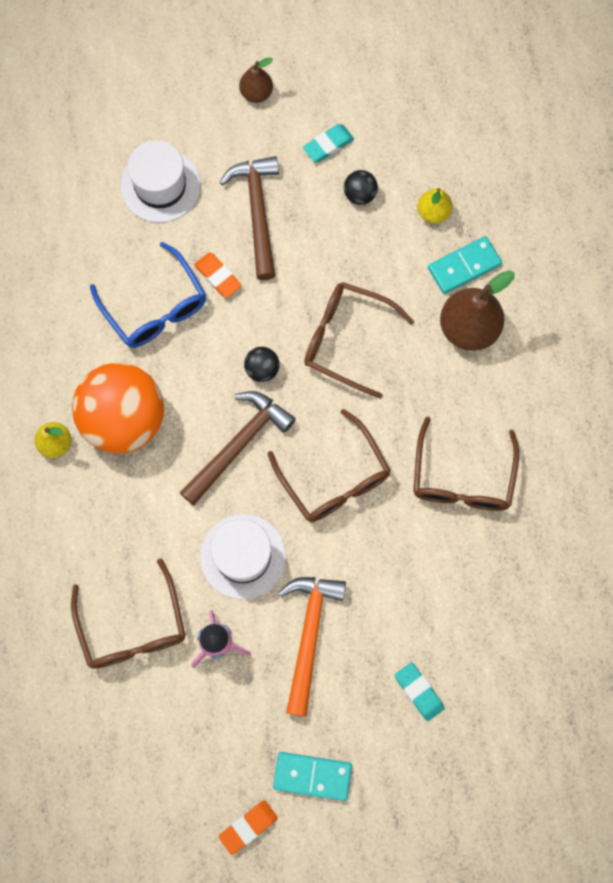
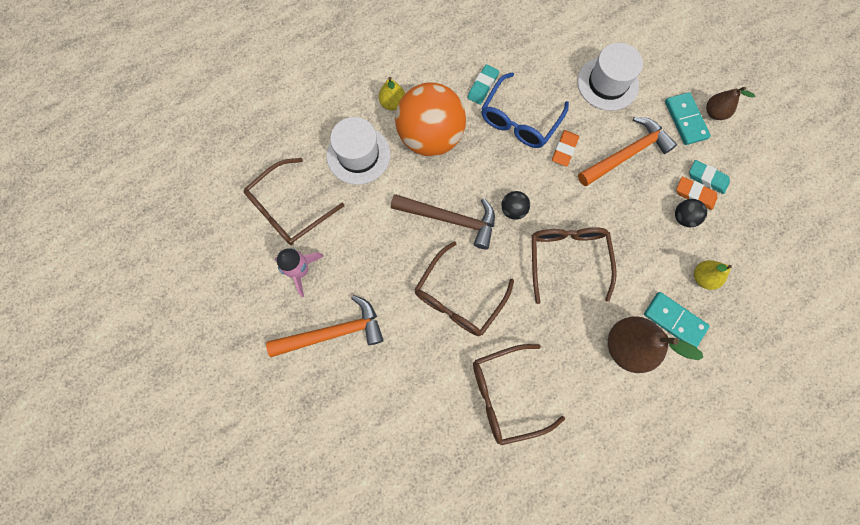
camera: 65 degrees right, 0 degrees up
white hat [200,514,286,599] -> white hat moved to [327,117,391,185]
orange eraser [219,800,278,855] -> orange eraser moved to [676,177,718,210]
brown hammer [220,156,279,280] -> orange hammer [578,117,677,186]
turquoise domino [273,752,352,801] -> turquoise domino moved to [665,92,711,145]
turquoise eraser [395,662,444,721] -> turquoise eraser moved to [467,64,499,105]

